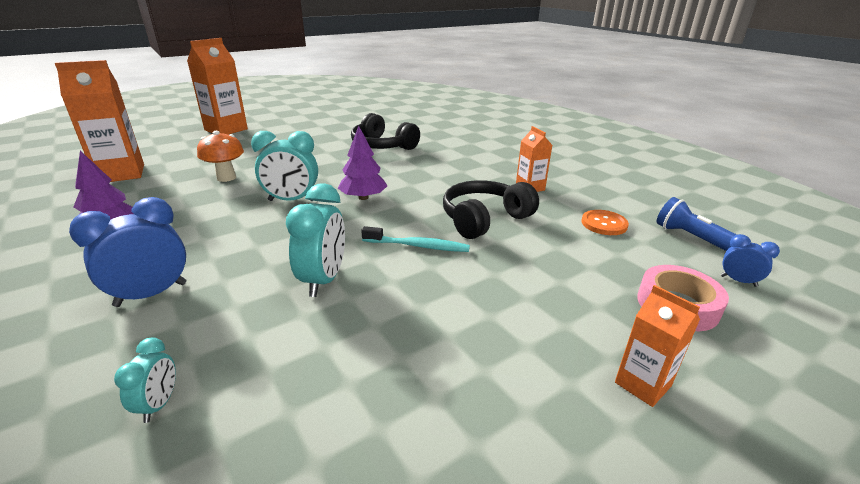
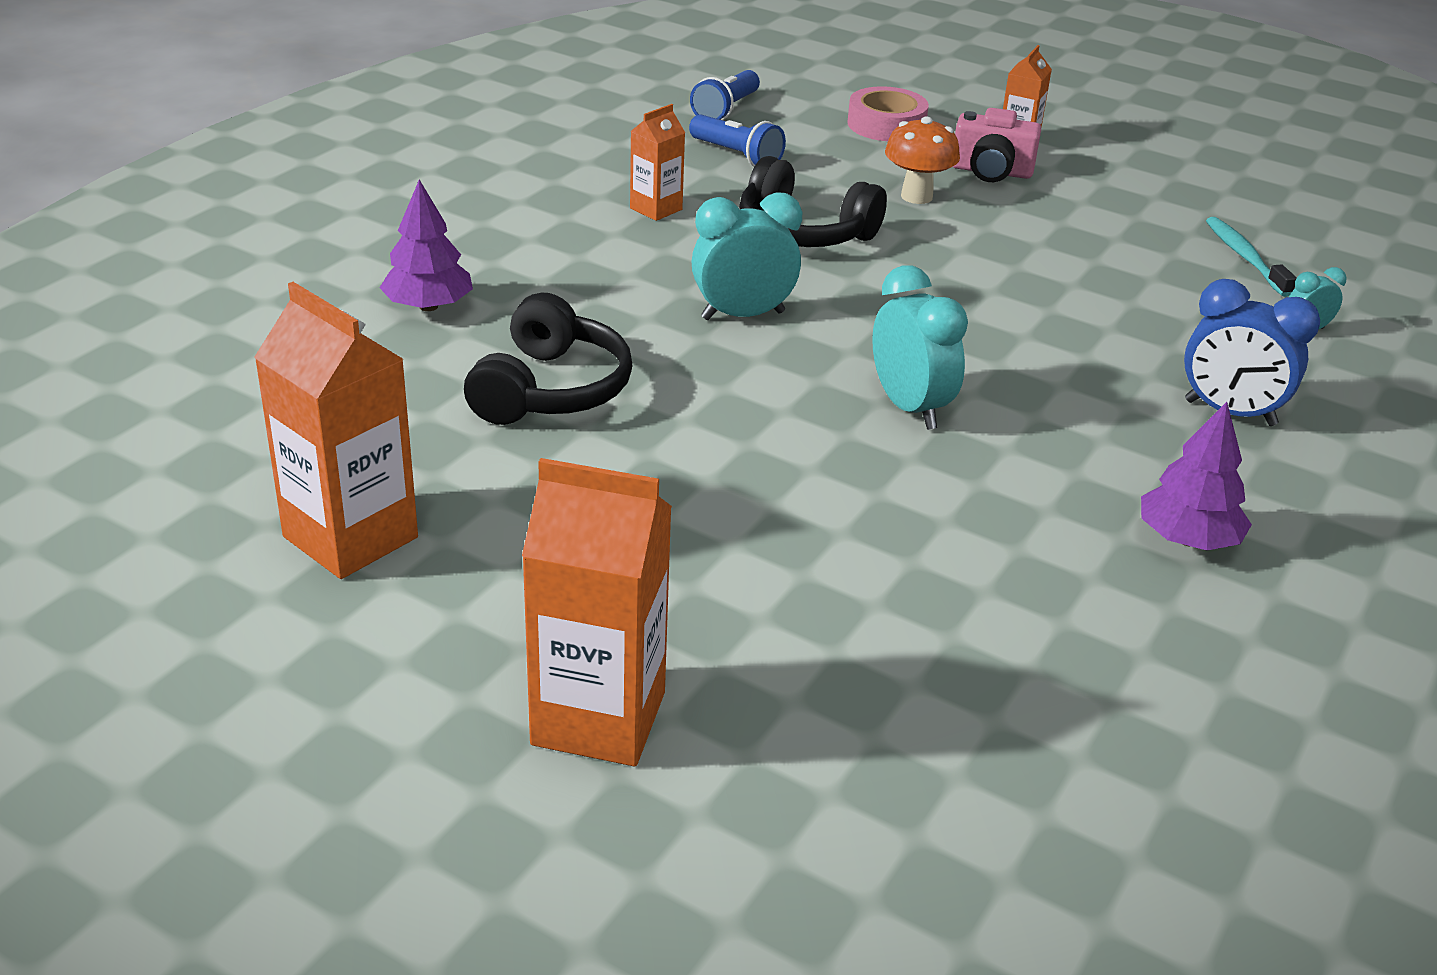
camera: 115 degrees left, 5 degrees up
orange carton [55,60,144,182] -> orange carton moved to [254,282,418,579]
orange mushroom [197,131,244,182] -> orange mushroom moved to [885,116,960,204]
turquoise clock [286,183,345,297] -> turquoise clock moved to [692,192,802,320]
purple tree [338,126,387,200] -> purple tree moved to [380,180,473,311]
turquoise toothbrush [361,226,470,252] -> turquoise toothbrush moved to [1206,217,1297,297]
orange button [581,210,629,235] -> blue flashlight [689,114,786,167]
blue clock [721,234,780,287] -> none
none -> pink camera [953,108,1041,182]

